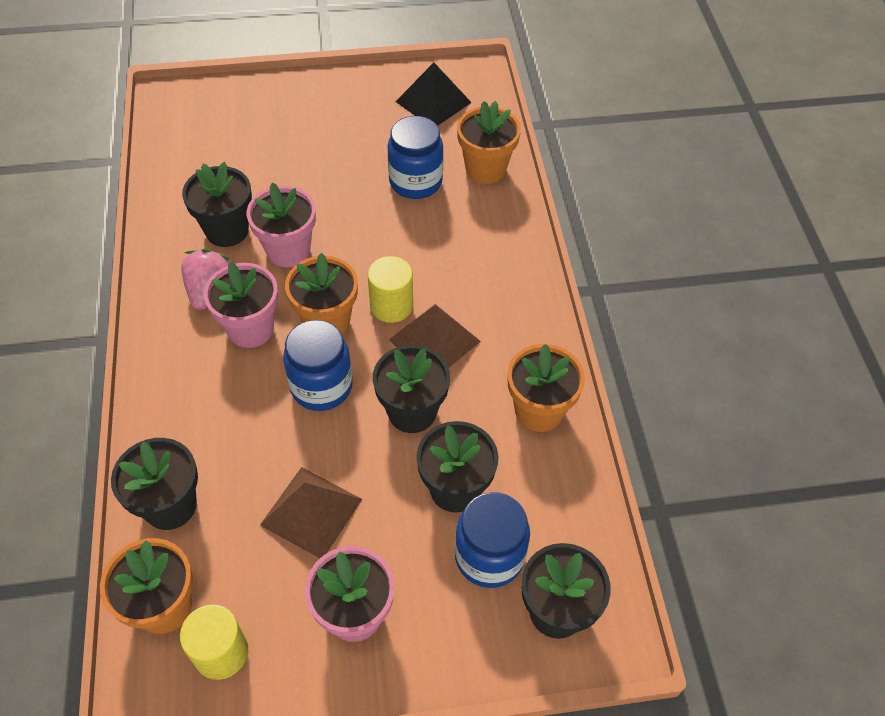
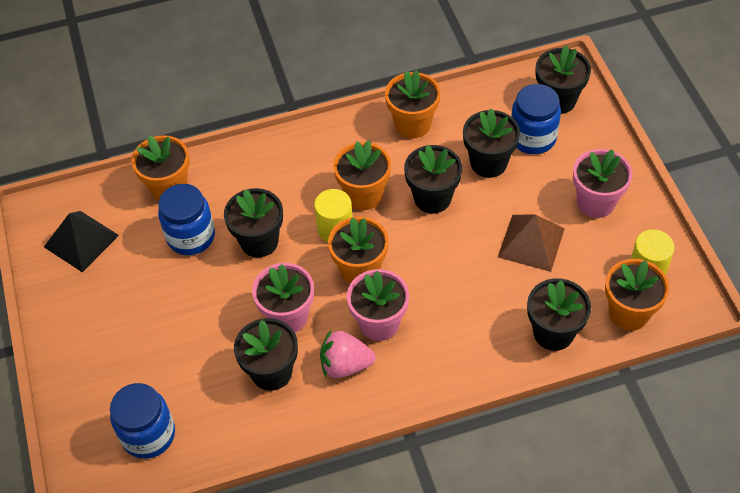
camera: 95 degrees left, 0 degrees up
blue jar [283,320,353,411] -> blue jar moved to [110,383,175,459]
brown pyramid [389,304,481,368] -> orange flower pot [333,140,391,210]
none -> black flower pot [224,188,283,258]

